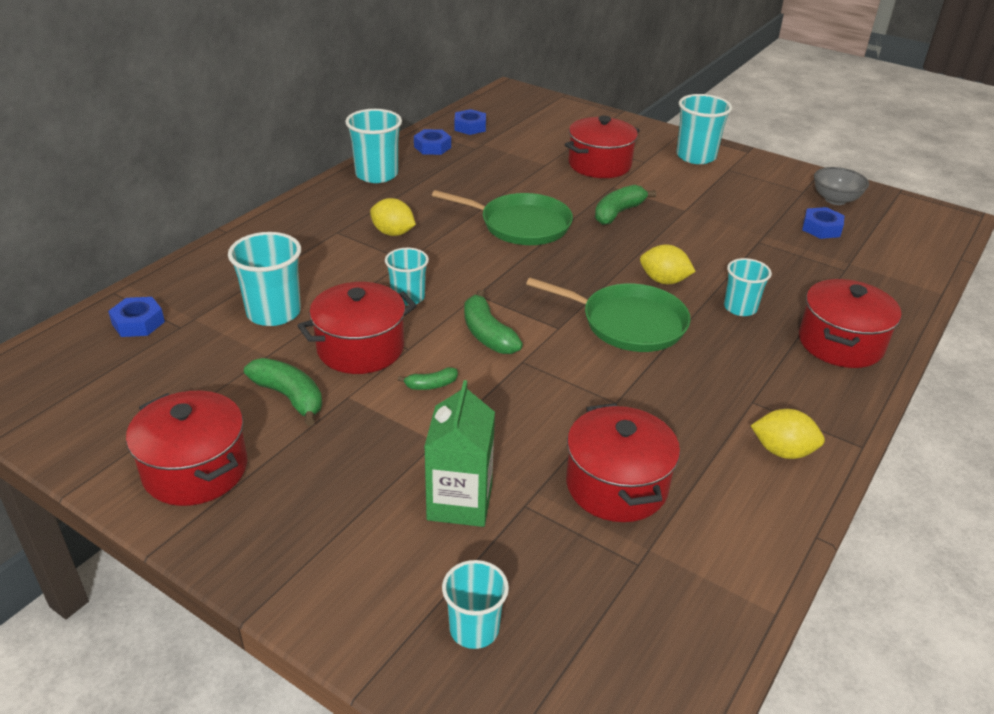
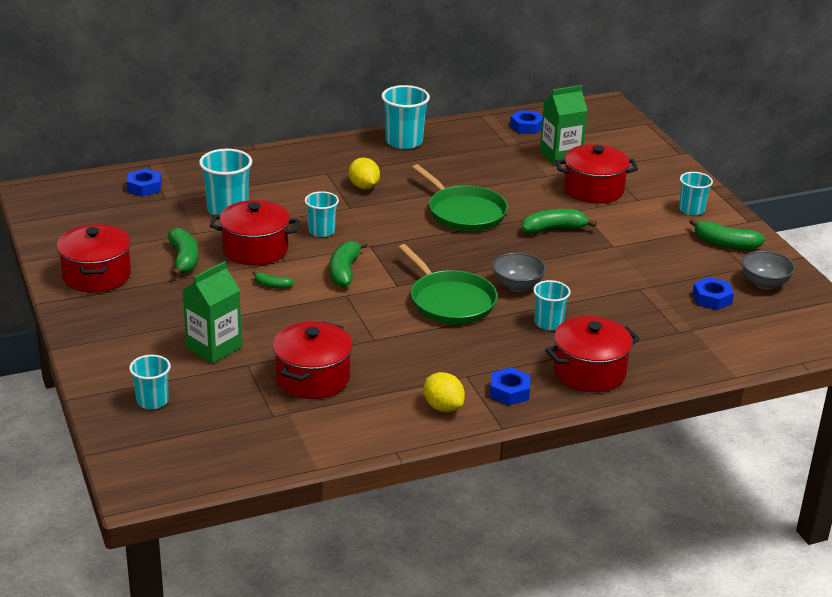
camera: 35 degrees right, 5 degrees down
blue nut [414,129,451,155] -> blue nut moved to [490,367,530,405]
yellow lemon [640,245,696,284] -> grey bowl [493,253,546,292]
turquoise cup [676,94,732,164] -> turquoise cup [679,172,713,216], size x0.64
none -> green carton [540,85,588,165]
none -> green banana [689,218,765,250]

